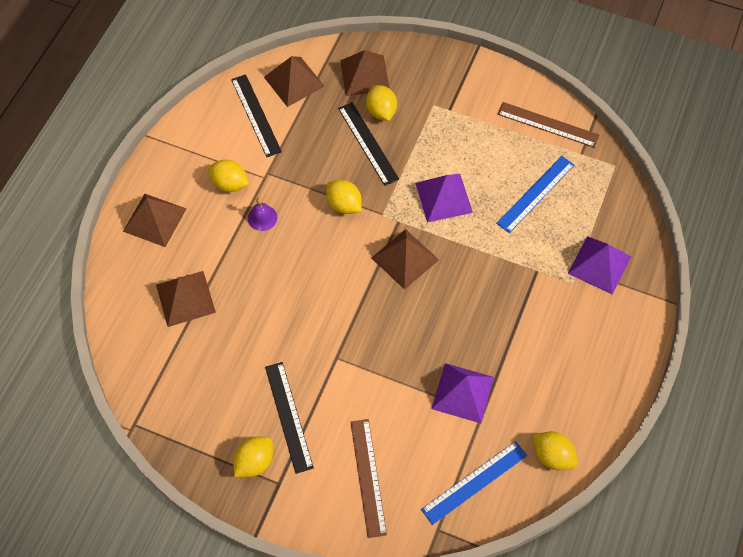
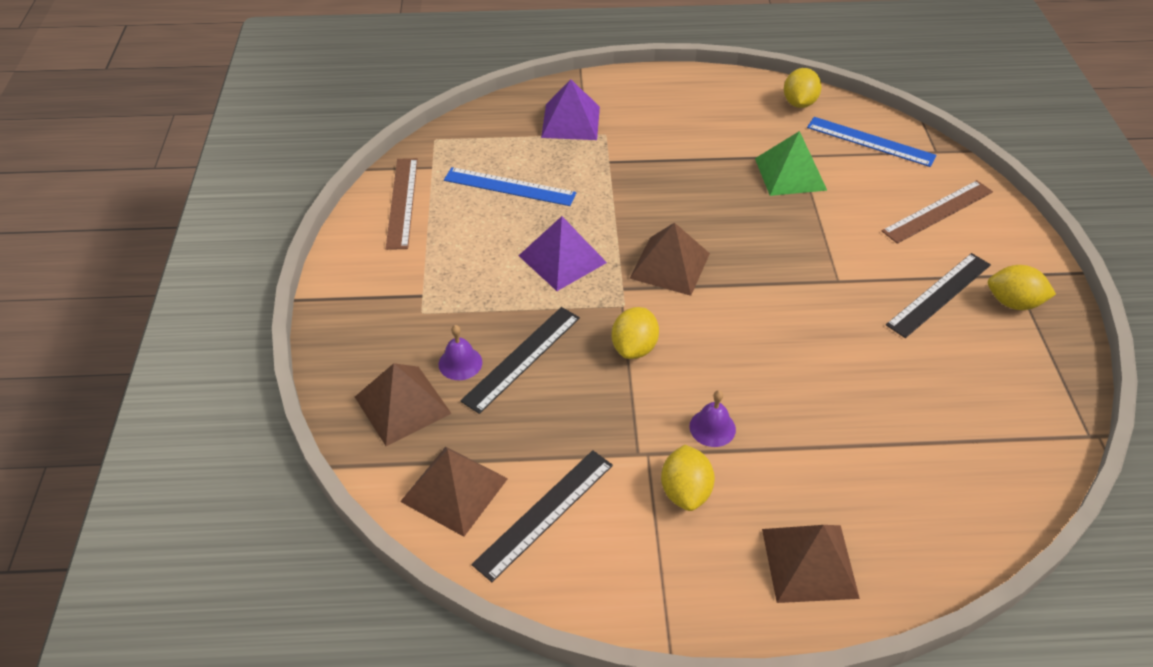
camera: 115 degrees left, 15 degrees down
brown pyramid [156,271,216,327] -> none
yellow lemon [366,85,397,121] -> purple bell [439,325,482,380]
purple pyramid [431,363,494,423] -> green pyramid [755,131,827,196]

